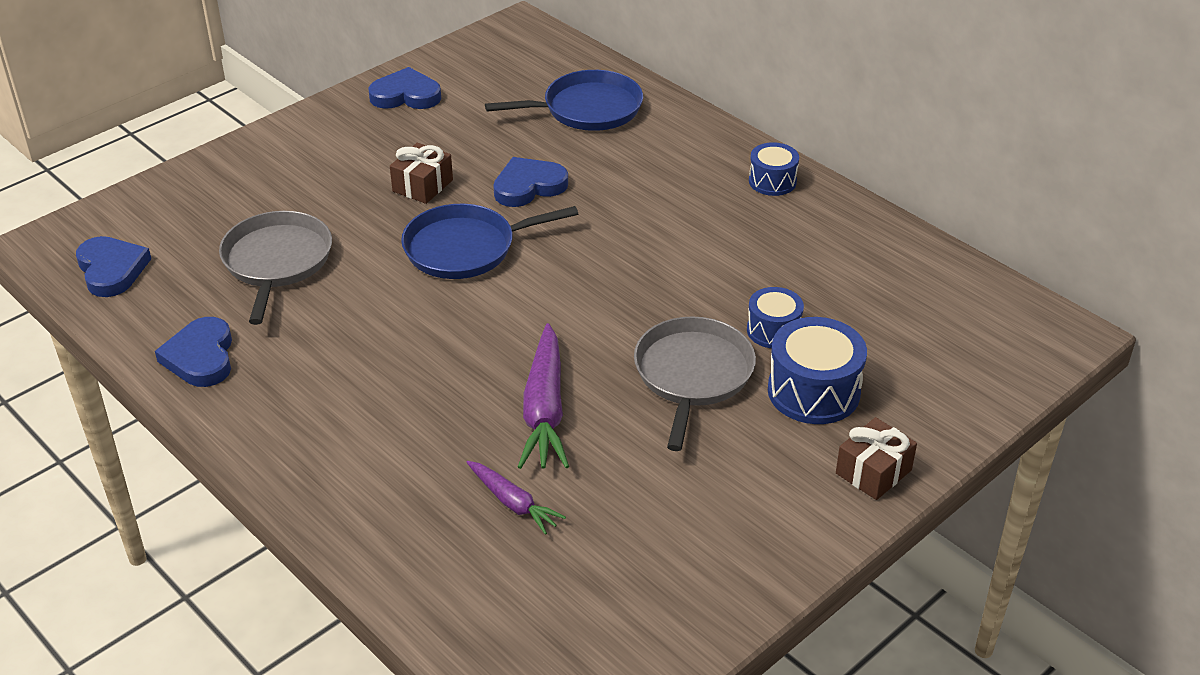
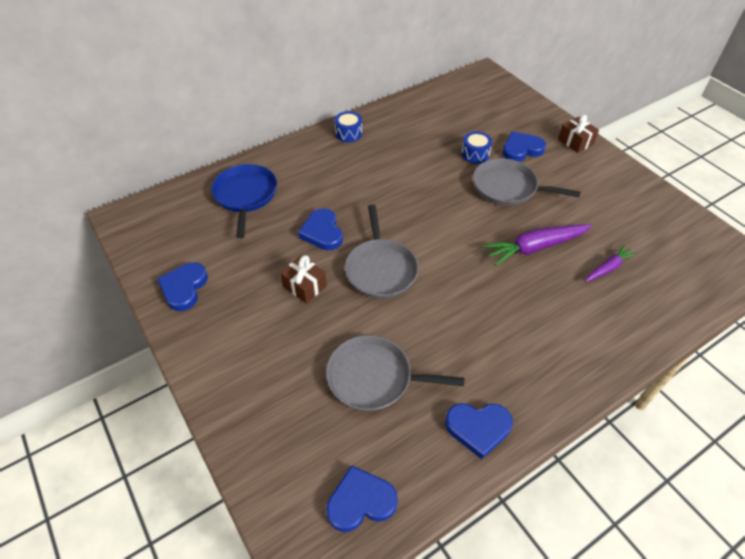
camera: 80 degrees left, 10 degrees up
blue pan [401,204,578,279] -> grey pan [345,205,419,299]
purple carrot [518,323,569,469] -> purple carrot turned 150 degrees clockwise [483,225,592,266]
blue drum [768,317,867,424] -> blue heart [502,132,546,162]

